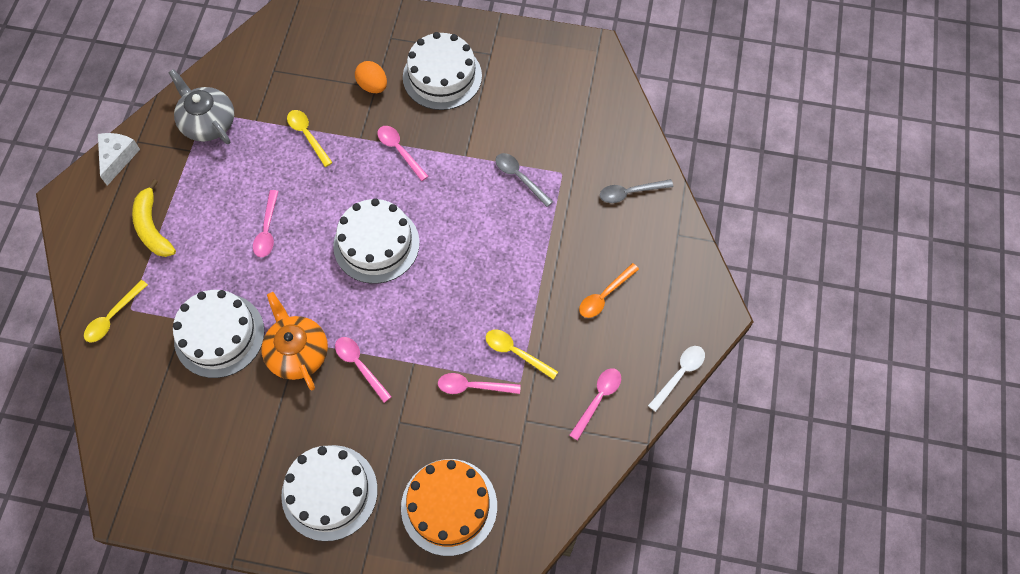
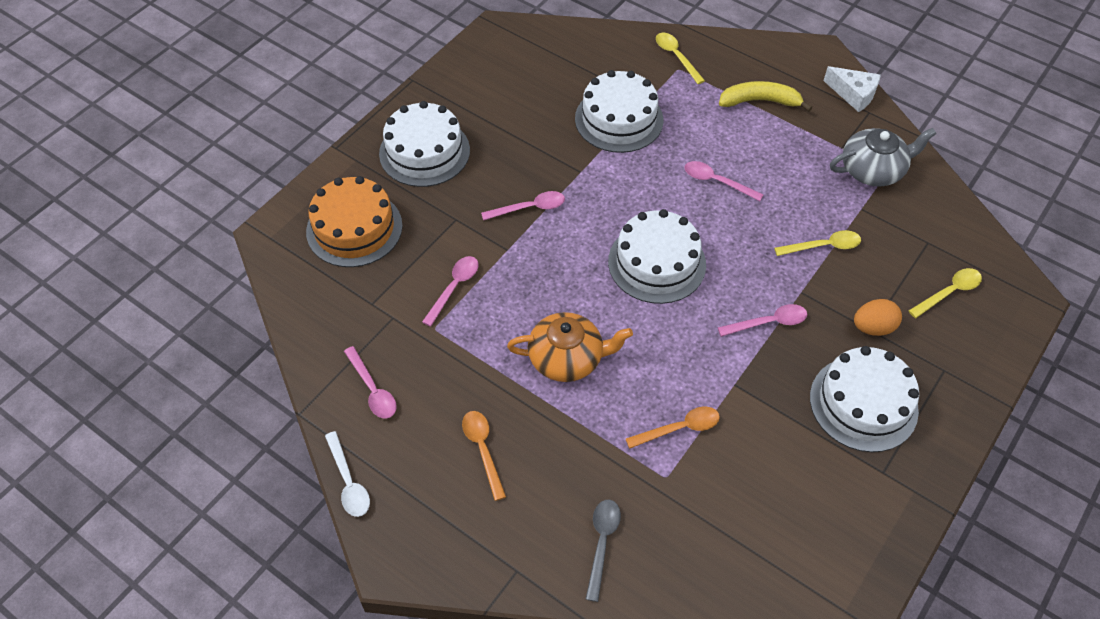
camera: 115 degrees right, 10 degrees down
orange teapot [261,292,328,391] -> orange teapot moved to [507,312,633,382]
yellow spoon [486,329,558,380] -> yellow spoon moved to [909,268,982,318]
grey spoon [495,153,553,207] -> orange spoon [626,407,720,449]

